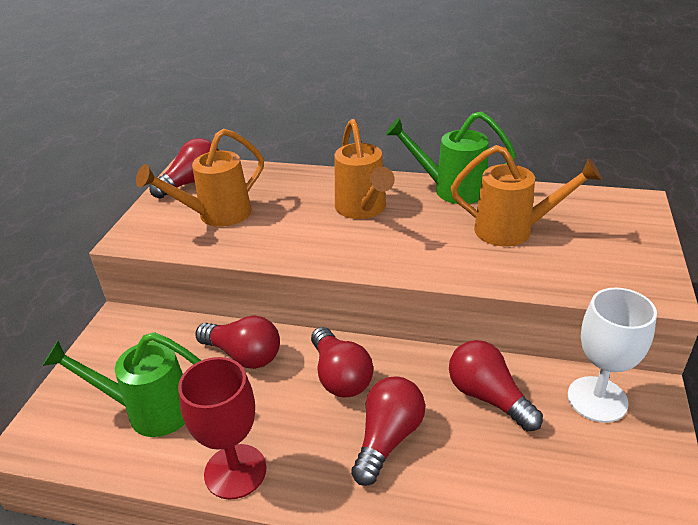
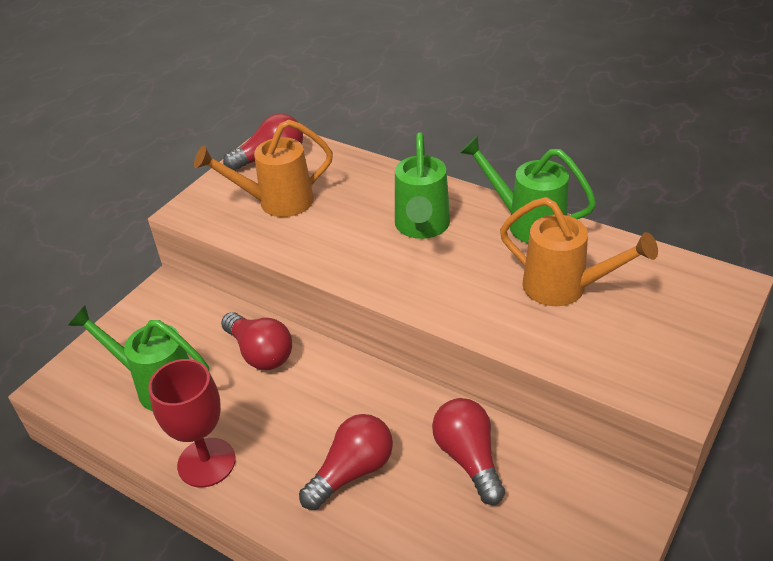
camera: 20 degrees right, 5 degrees up
red light bulb [311,327,373,398] -> none
orange watering can [335,119,395,219] -> green watering can [395,132,450,239]
white goblet [567,287,657,423] -> none

